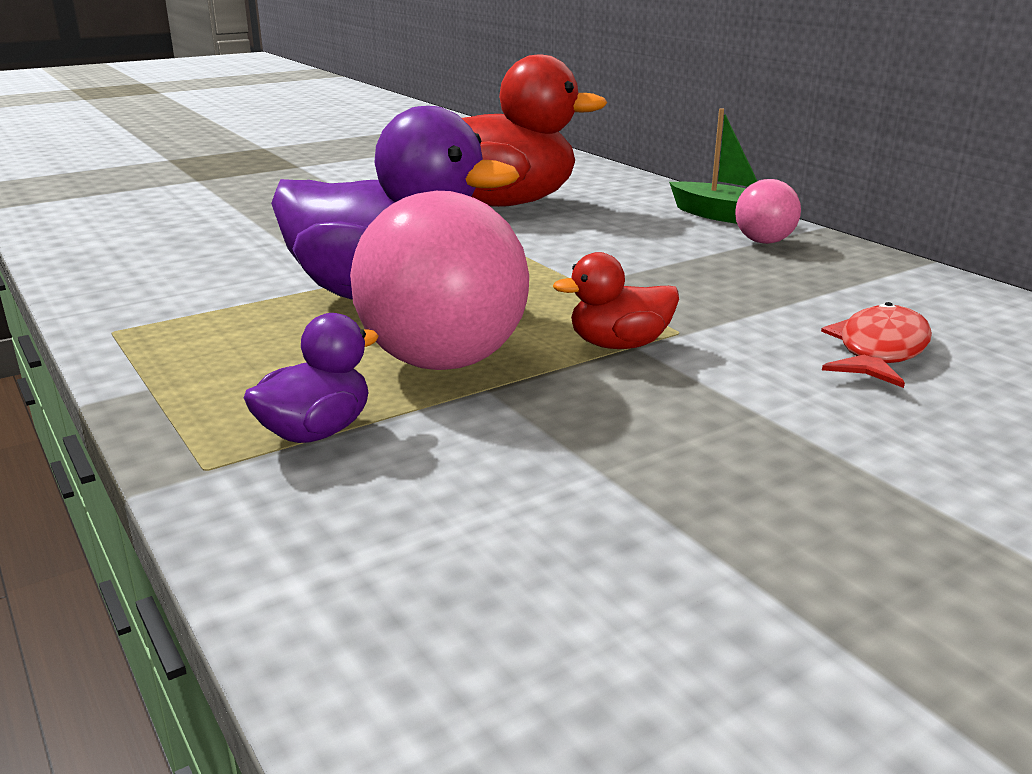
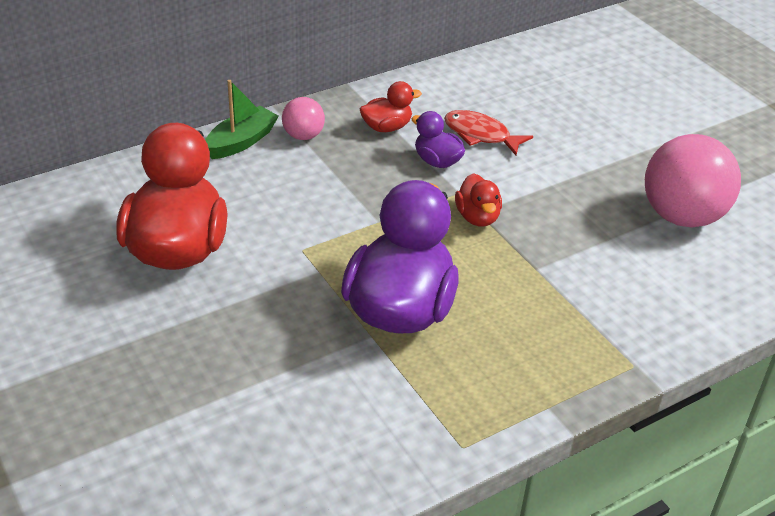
camera: 90 degrees left, 15 degrees up
purple duck [244,313,379,443] -> purple duck moved to [411,111,465,168]
pink ball [350,191,529,370] -> pink ball moved to [645,134,741,227]
none -> red duck [360,81,422,132]

